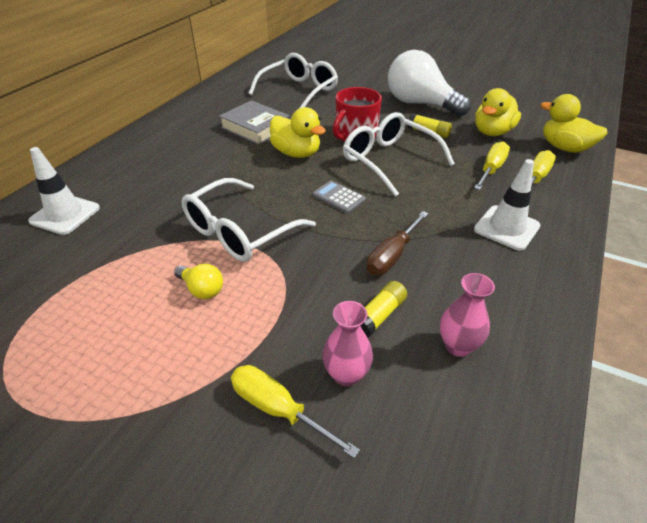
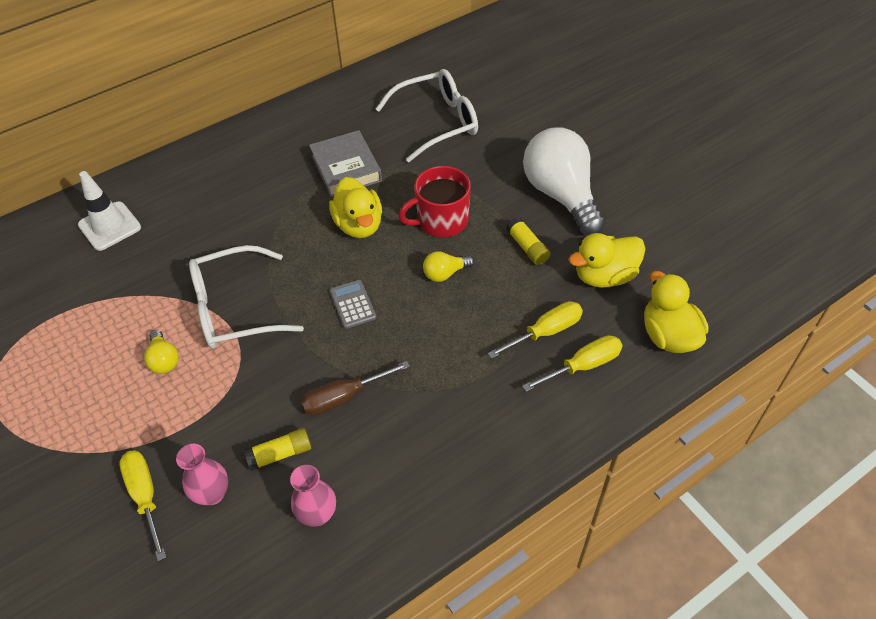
camera: 30 degrees right, 10 degrees up
white glasses [343,112,455,196] -> yellow light bulb [423,251,474,282]
white traffic cone [474,159,540,251] -> none

